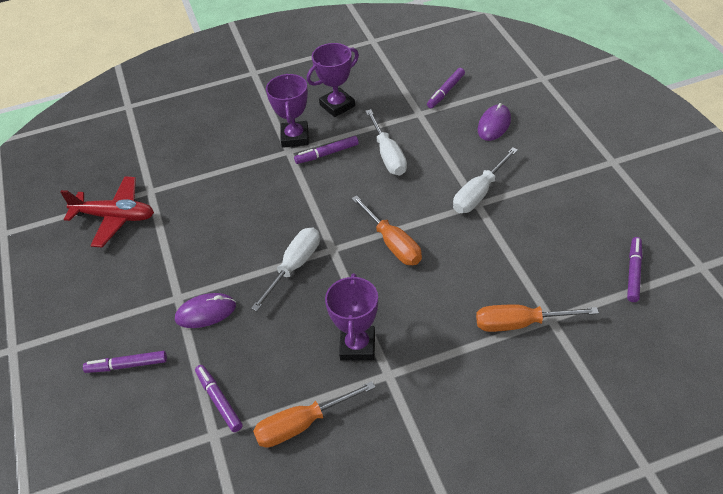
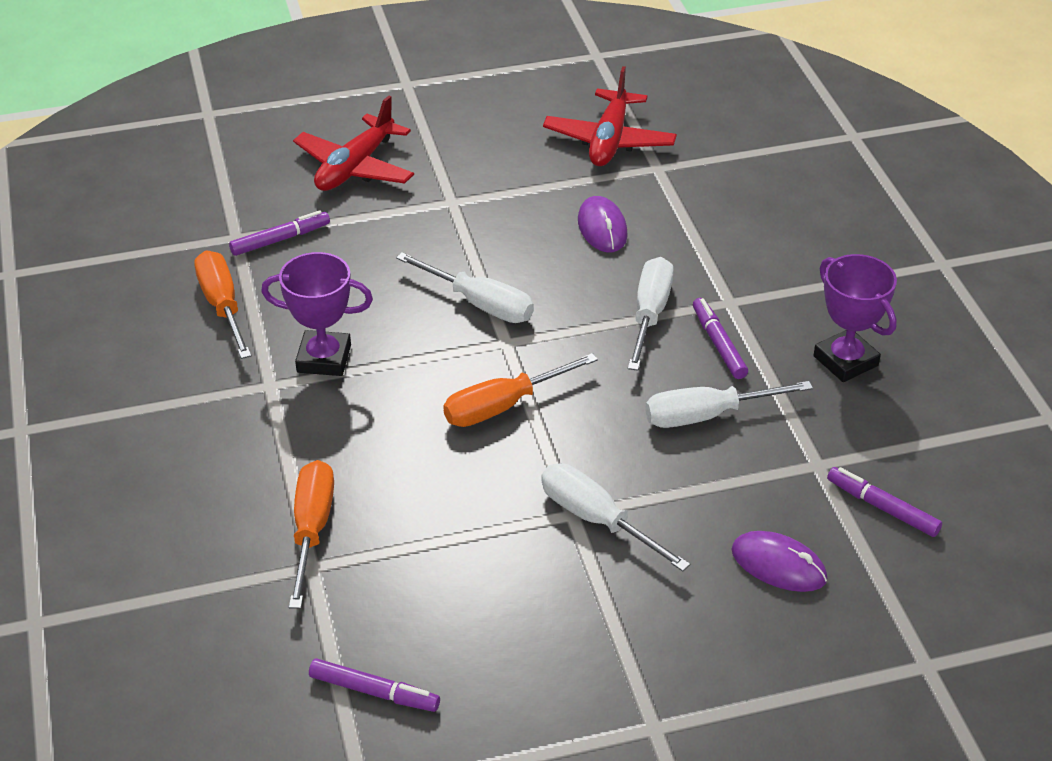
camera: 90 degrees right, 5 degrees down
purple marker [83,351,167,373] -> red plane [293,96,414,191]
purple mouse [175,293,236,328] -> purple mouse moved to [578,196,628,252]
purple trophy [266,74,309,148] -> none
none -> white screwdriver [628,257,674,371]

